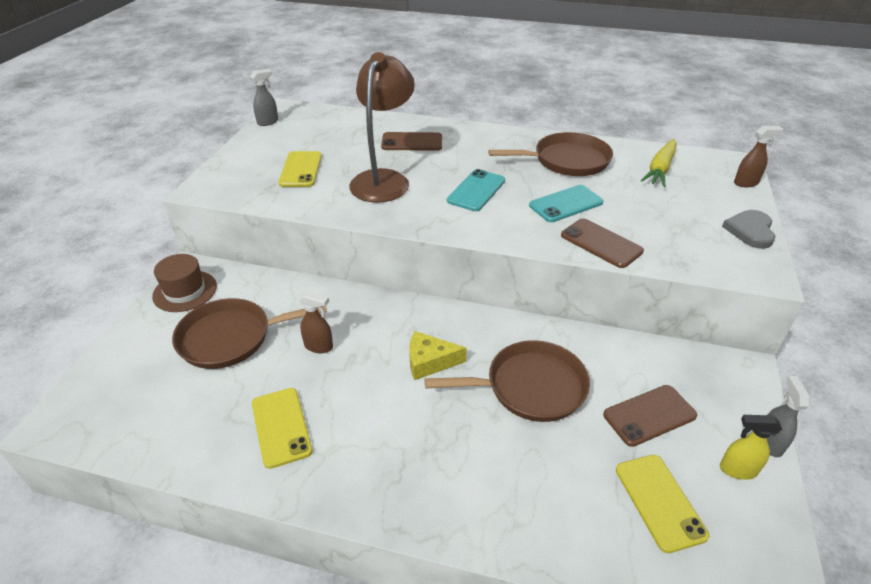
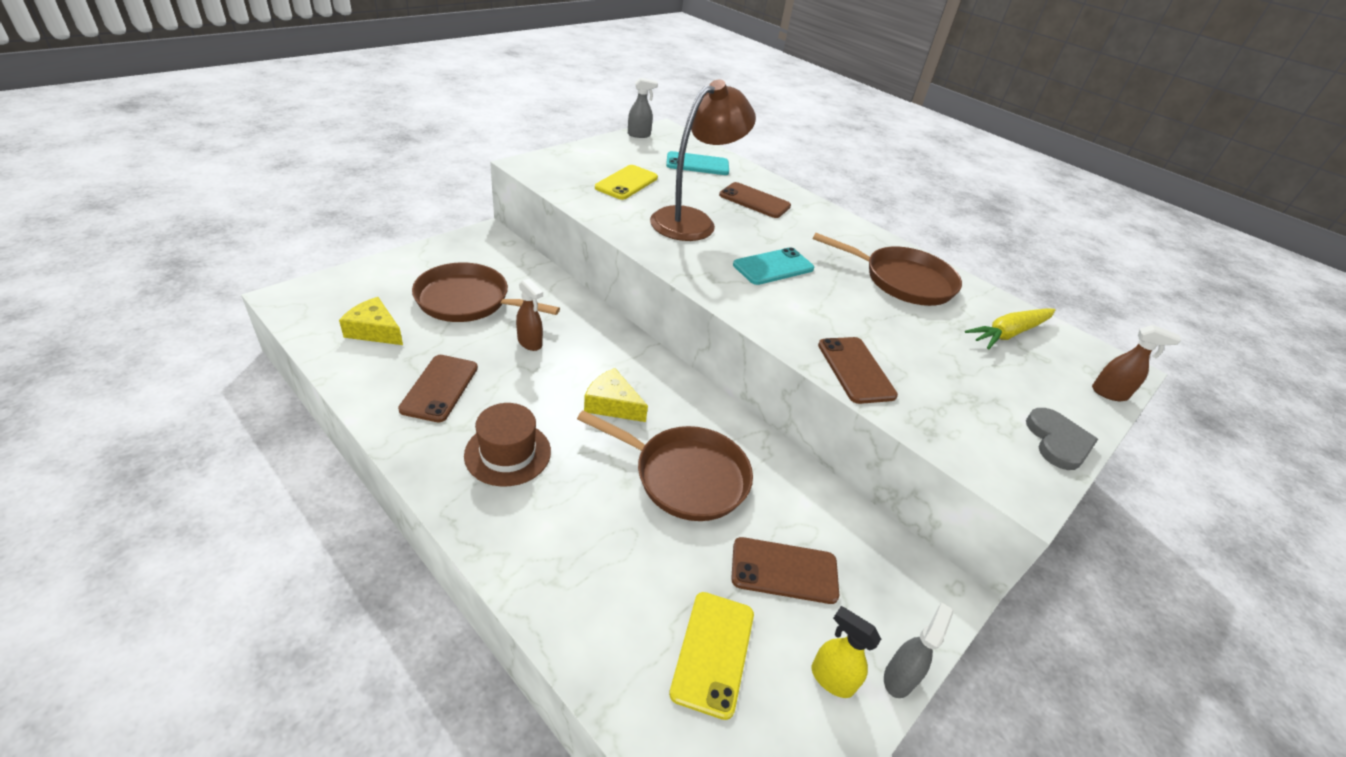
camera: 25 degrees right, 0 degrees up
brown hat [152,254,217,312] -> brown hat moved to [464,403,551,487]
yellow phone [252,388,313,469] -> brown phone [398,355,478,422]
turquoise phone [529,185,603,222] -> turquoise phone moved to [666,151,729,175]
grey heart [722,210,775,249] -> grey heart turned 135 degrees clockwise [1026,408,1098,470]
none -> yellow cheese [339,297,403,345]

